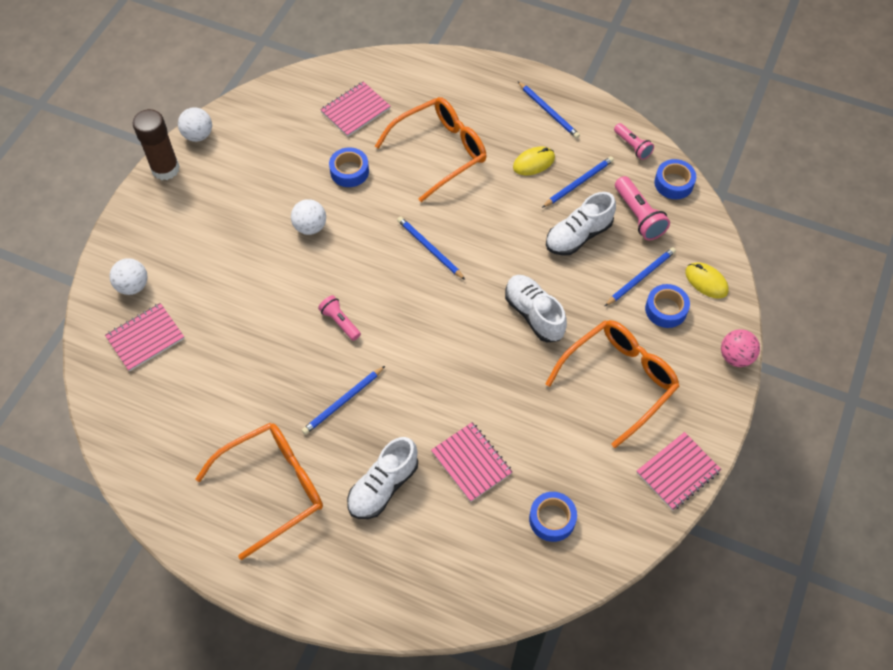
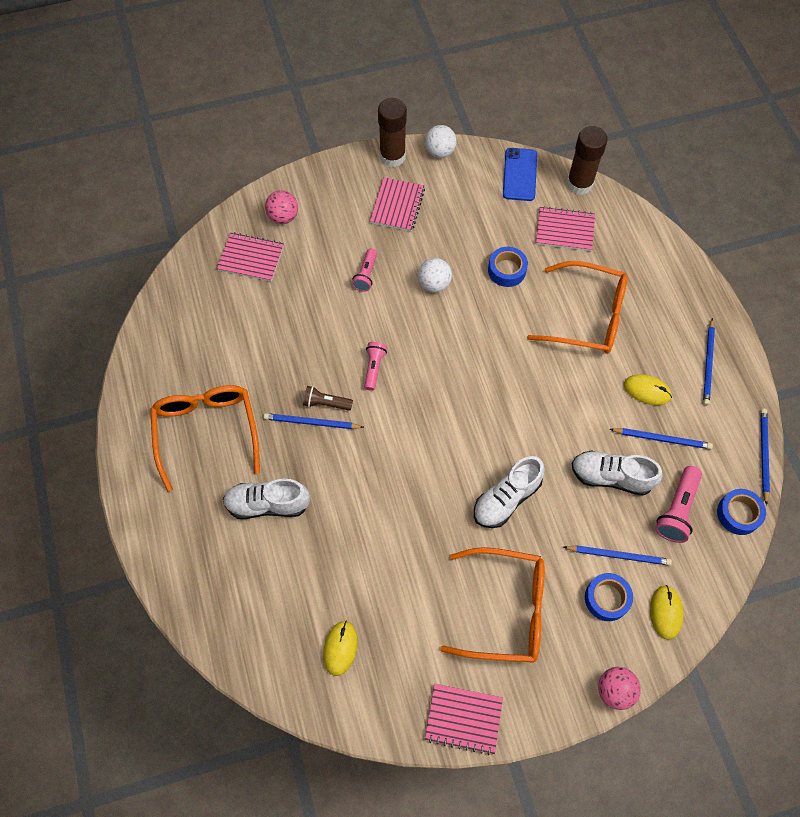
camera: 50 degrees right, 5 degrees up
white ball [109,258,148,295] -> pink ball [265,190,298,224]
orange glasses [196,423,323,560] -> orange glasses turned 120 degrees counterclockwise [150,385,260,492]
blue pencil [397,217,465,280] -> blue pencil moved to [760,409,770,505]
pink notebook [431,422,513,502] -> pink notebook moved to [370,177,425,232]
white shoe [505,275,567,342] -> white shoe turned 150 degrees counterclockwise [474,456,545,528]
blue tape [529,492,577,542] -> yellow mouse [323,620,358,676]
pink flashlight [614,123,654,160] -> pink flashlight moved to [352,248,377,292]
none -> brown flashlight [303,386,353,410]
none -> blue phone [503,148,537,201]
none -> brown glue stick [567,126,608,195]

